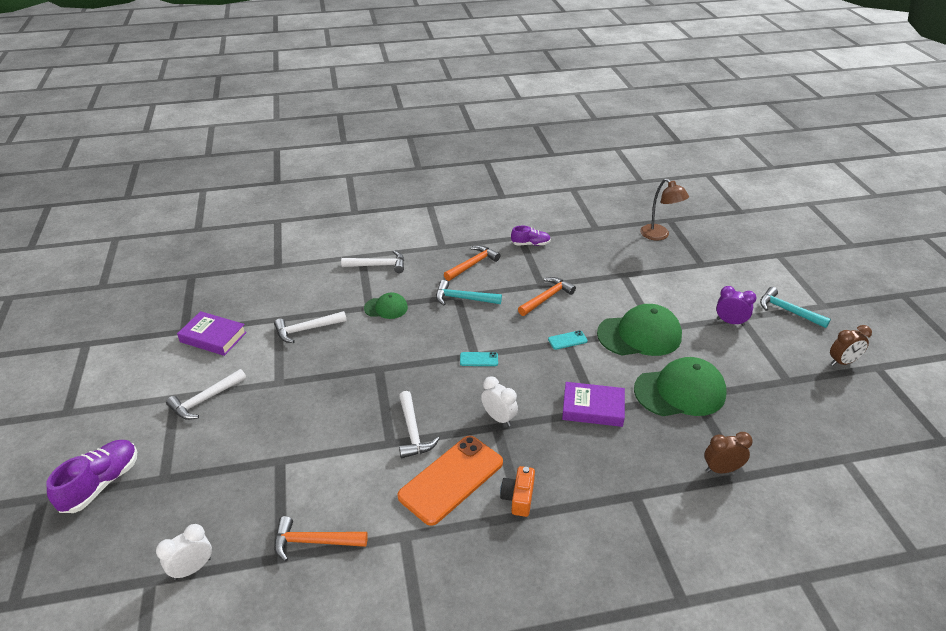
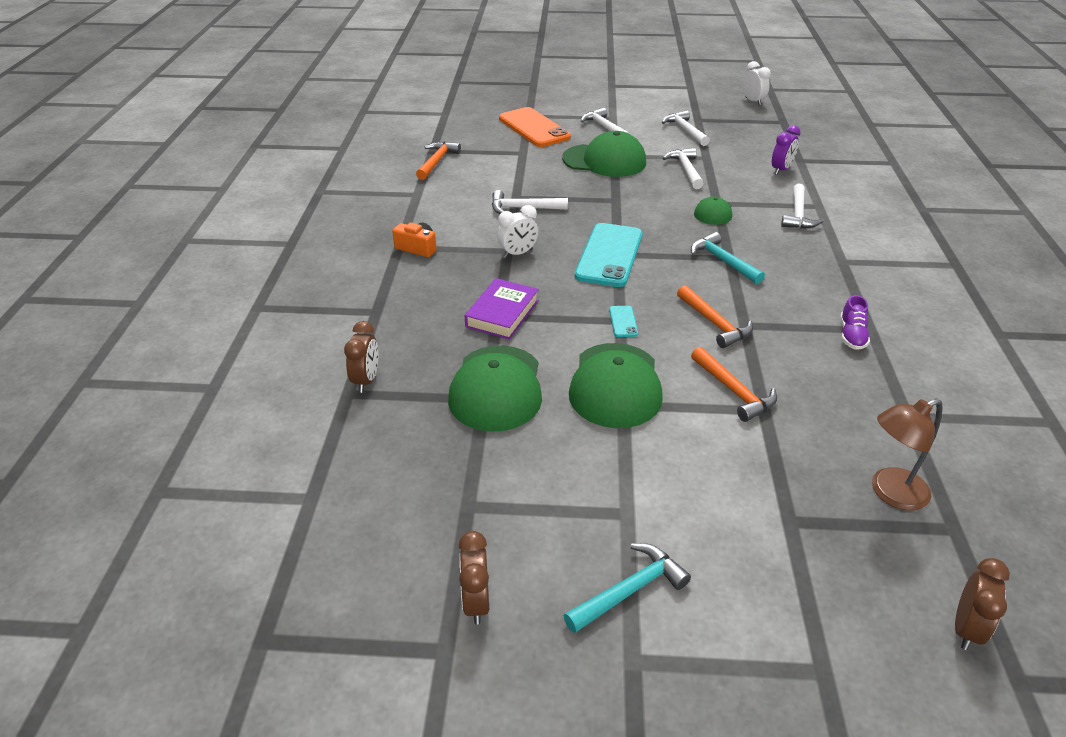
camera: 105 degrees right, 0 degrees up
purple shoe [46,440,137,513] -> none
white clock [156,524,212,580] -> white clock moved to [743,61,771,105]
purple book [177,311,247,356] -> white hammer [662,110,710,146]
orange phone [397,436,503,526] -> orange phone moved to [499,107,571,147]
turquoise hammer [436,280,502,305] -> turquoise hammer turned 60 degrees counterclockwise [691,232,765,284]
orange hammer [444,245,500,281] -> orange hammer moved to [691,347,777,422]
turquoise phone [460,352,498,366] -> turquoise phone [575,223,643,287], size x2.40
purple clock [716,286,756,326] -> purple clock moved to [772,125,801,175]
none -> green cap [562,131,646,177]
none -> brown clock [955,558,1010,650]

